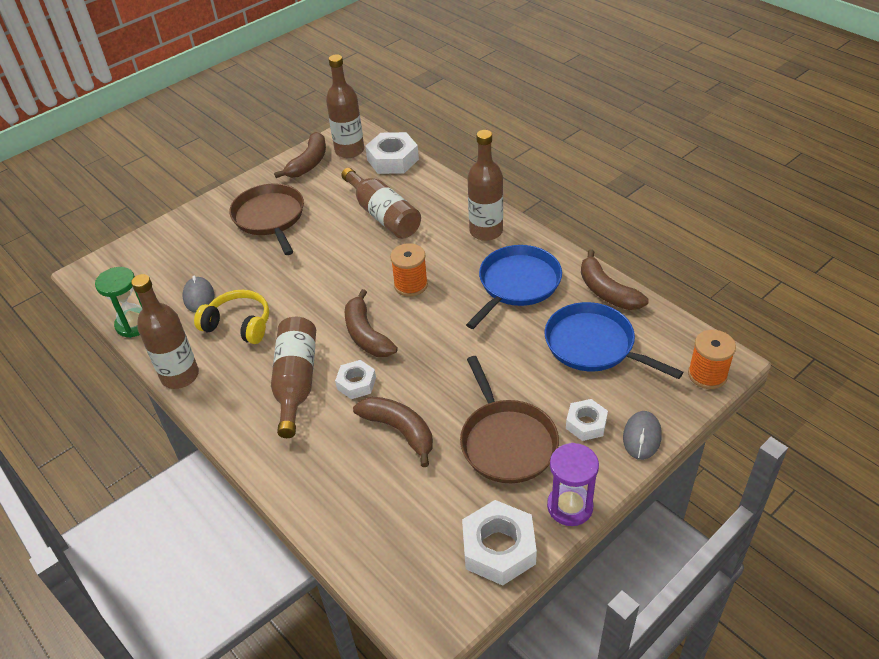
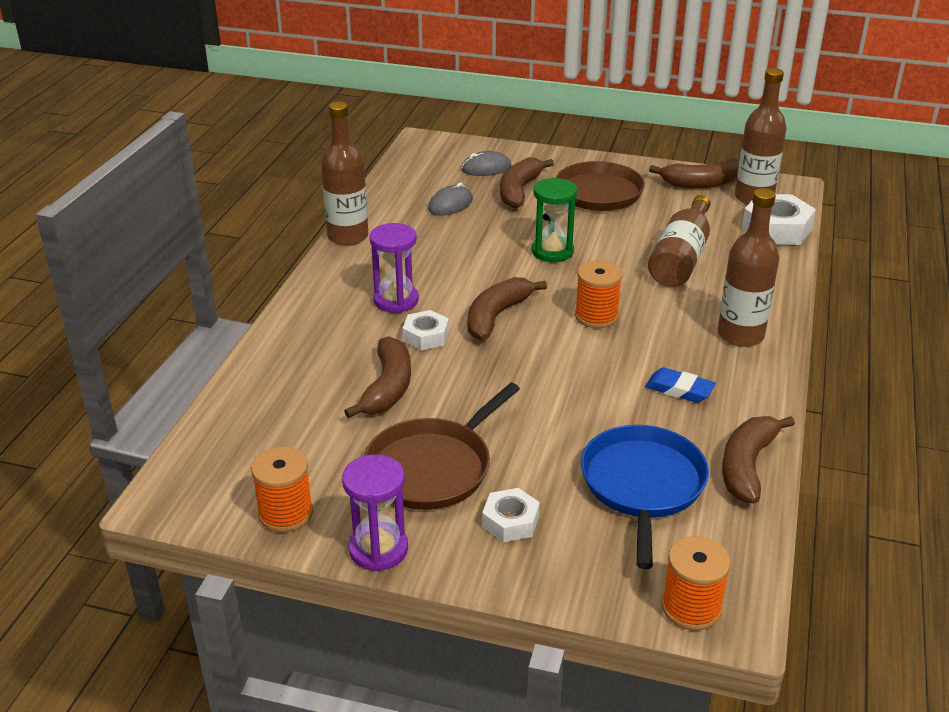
camera: 55 degrees right, 10 degrees down
green hourglass [95,267,142,338] -> green hourglass moved to [532,177,577,262]
yellow headphones [194,290,269,344] -> none
brown bottle [271,317,316,438] -> purple hourglass [369,223,419,313]
white nut [462,500,537,586] -> orange spool [251,447,313,532]
blue pan [466,245,562,329] -> blue eraser [645,368,716,403]
grey mouse [623,411,662,460] -> grey mouse moved to [461,151,511,176]
none -> brown banana [500,157,554,209]

